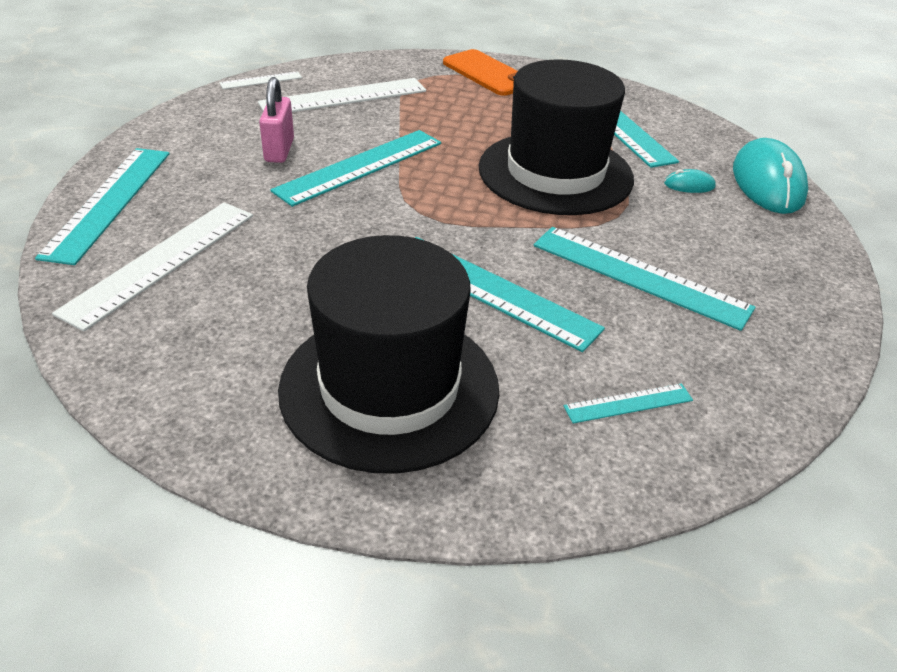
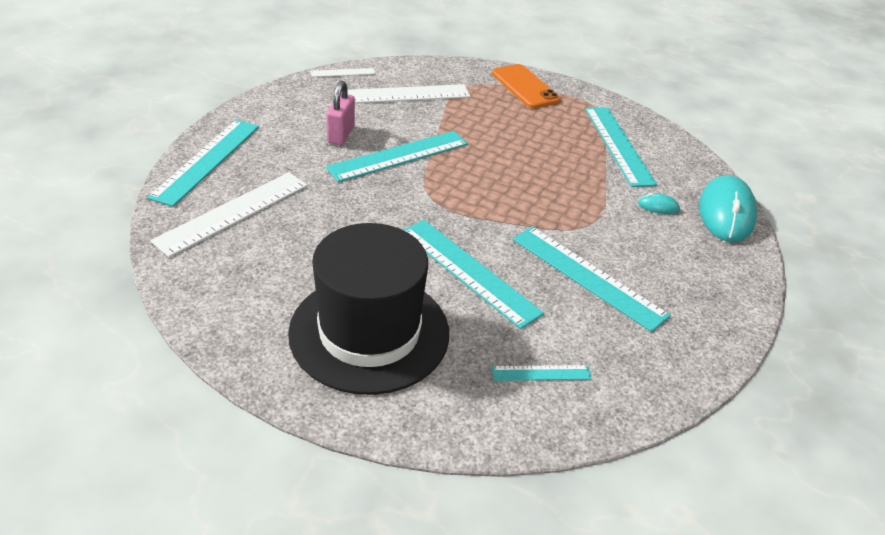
camera: 10 degrees right, 0 degrees up
black hat [479,59,634,215] -> none

